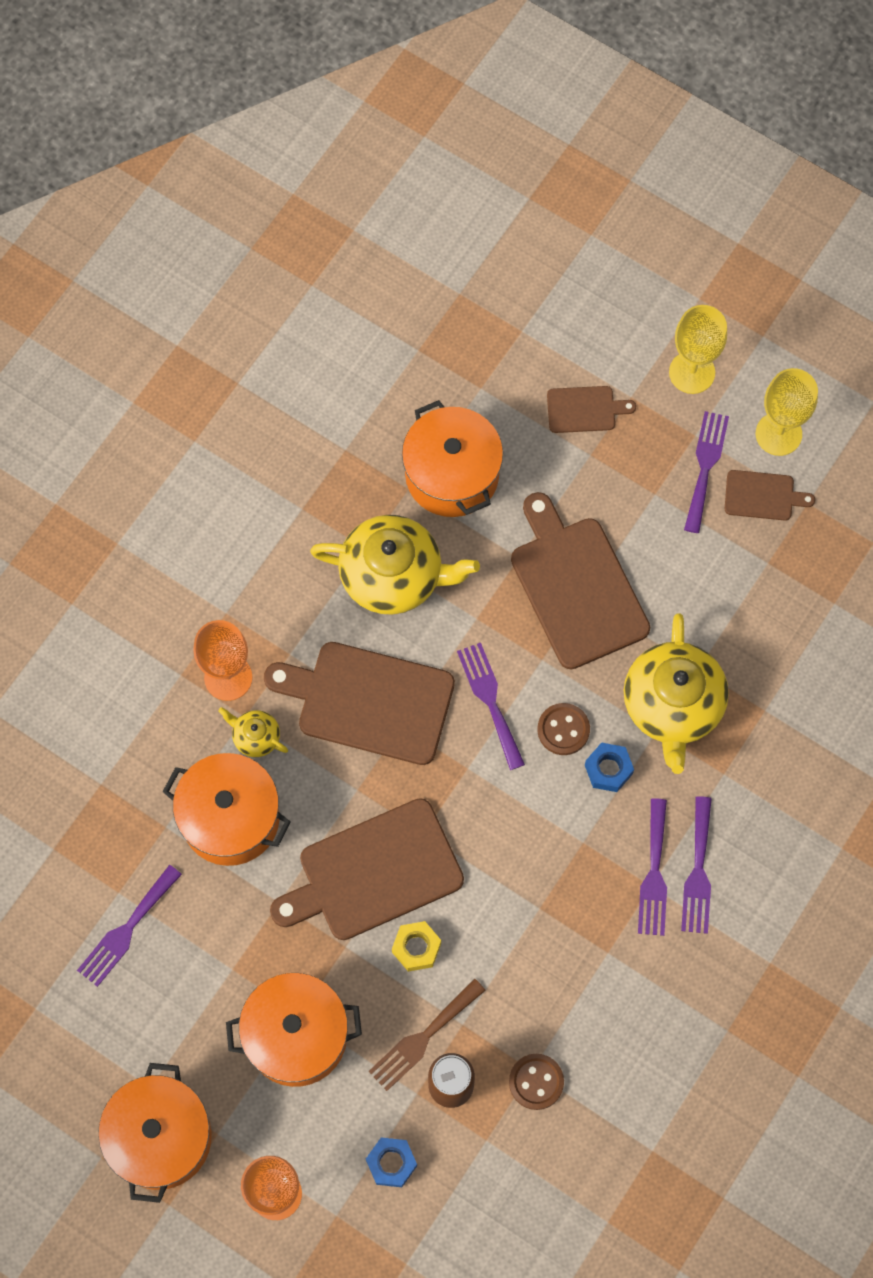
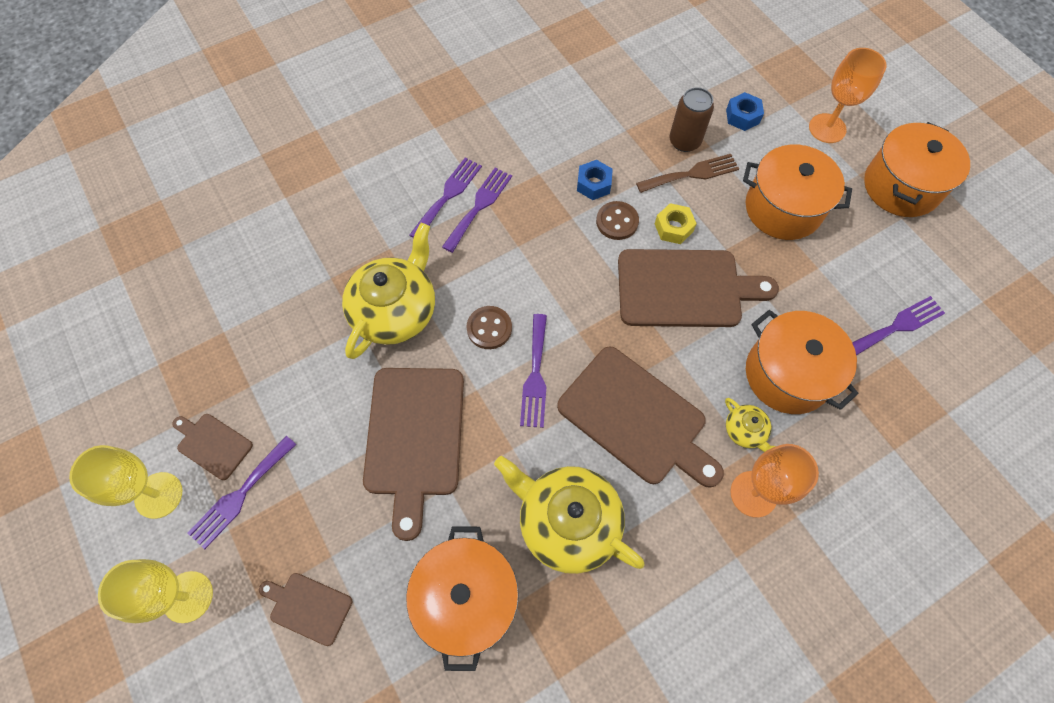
camera: 155 degrees left, 5 degrees down
brown button [509,1054,564,1110] -> brown button moved to [596,201,639,240]
blue nut [585,742,634,792] -> blue nut moved to [577,160,613,200]

